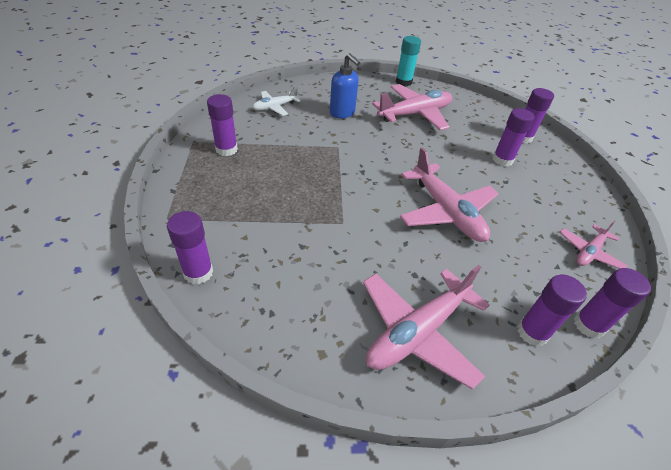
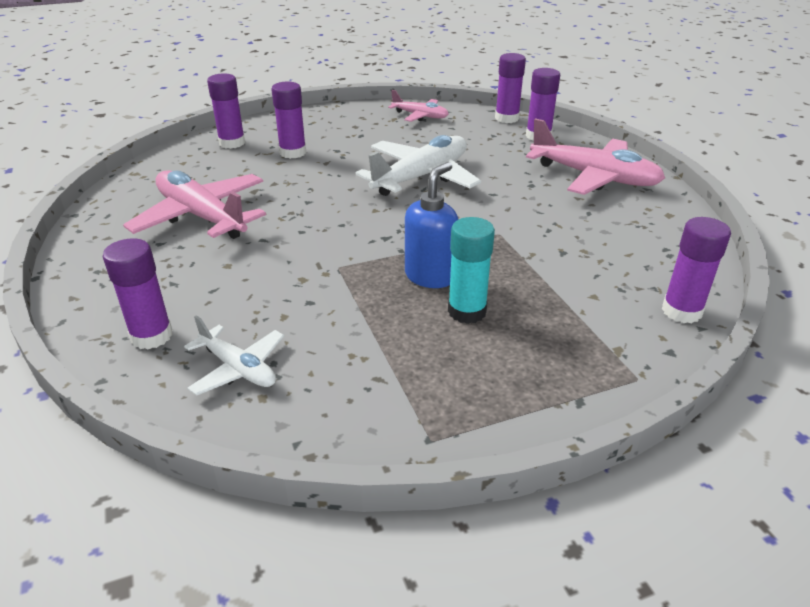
camera: 105 degrees left, 10 degrees down
purple glue stick [207,94,238,156] -> purple glue stick moved to [103,238,173,349]
blue soap dispenser [330,53,360,118] -> blue soap dispenser moved to [405,162,458,288]
turquoise glue stick [396,36,421,86] -> turquoise glue stick moved to [448,217,495,324]
pink plane [400,147,499,242] -> white plane [356,135,481,196]

